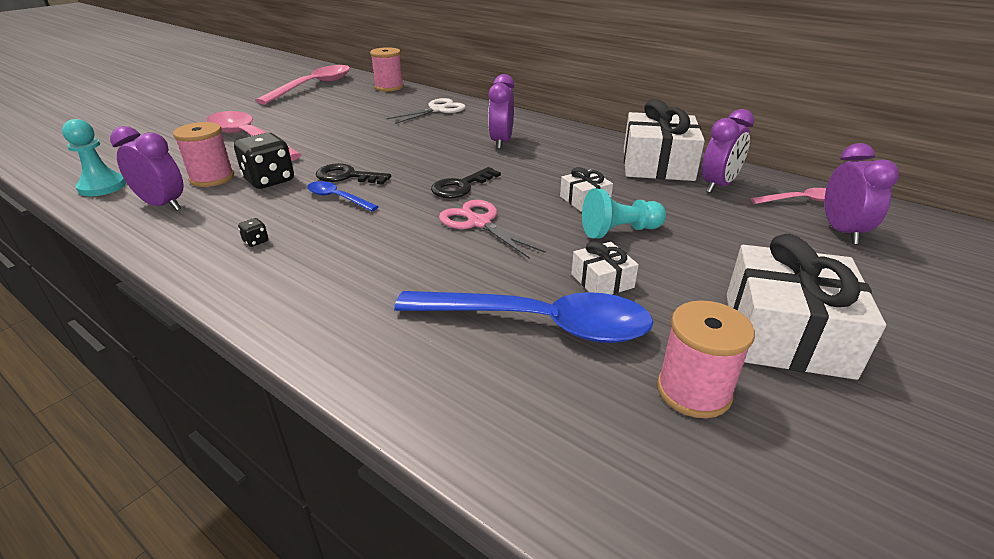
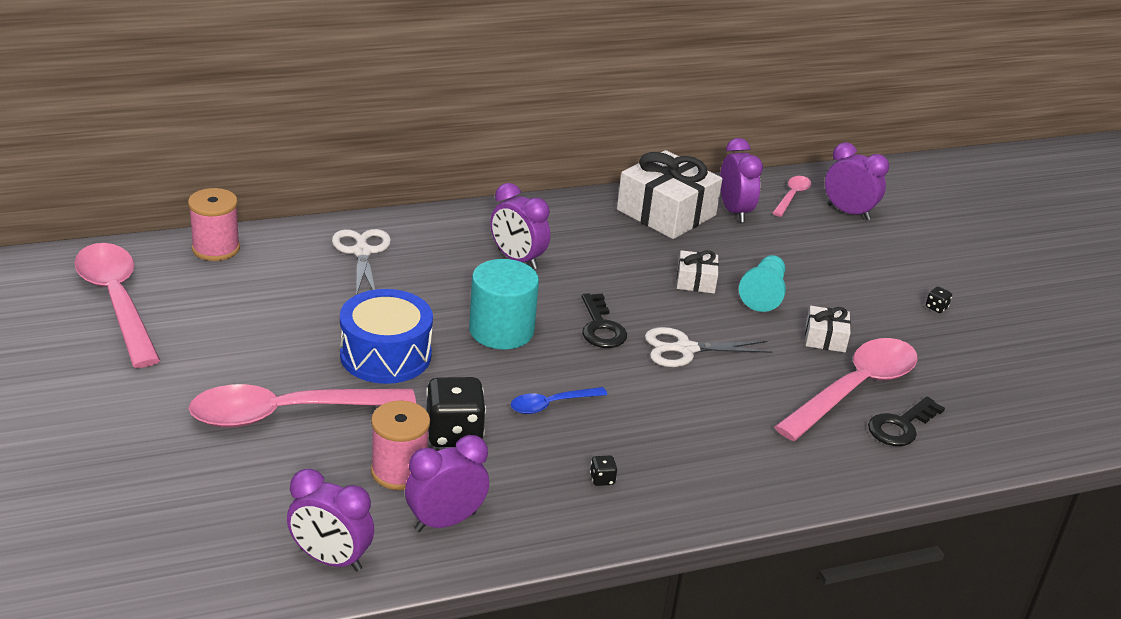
camera: 60 degrees left, 0 degrees up
turquoise pawn [62,119,126,196] -> purple clock [287,469,374,571]
black key [316,163,391,184] -> black key moved to [868,397,945,446]
blue spoon [394,291,654,343] -> pink spoon [774,338,918,441]
pink scissors [439,200,546,259] -> white scissors [645,327,772,367]
pink spool [657,300,755,418] -> none
white gift [727,234,886,380] -> black dice [926,287,952,313]
none -> blue drum [340,289,433,384]
none -> turquoise cylinder [469,259,539,349]

